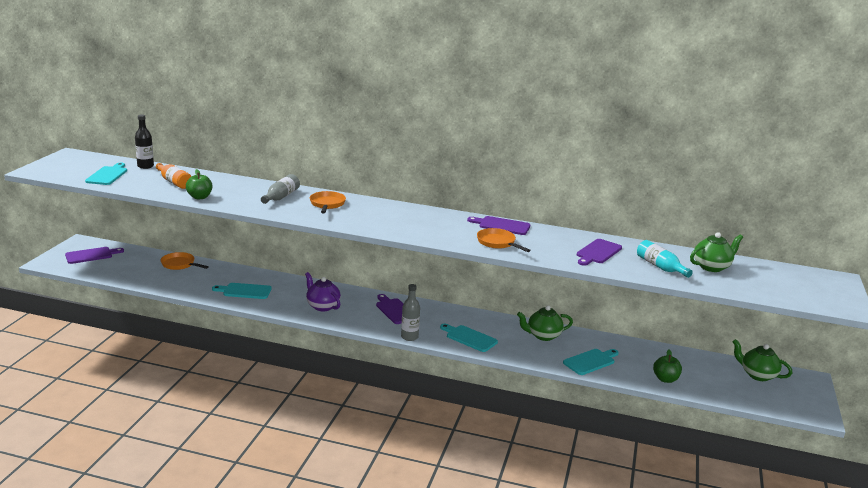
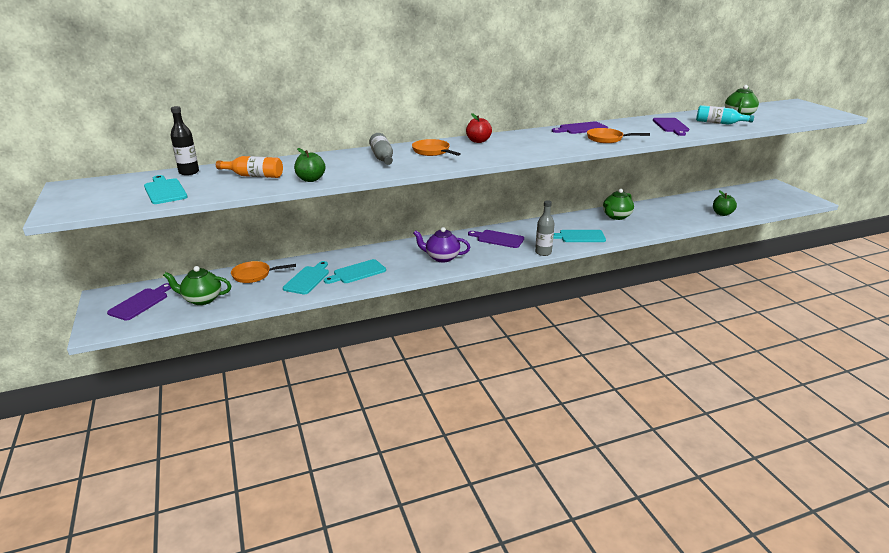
camera: 35 degrees left, 5 degrees up
turquoise cutting board [563,349,619,375] -> turquoise cutting board moved to [283,261,329,294]
green teapot [732,339,792,381] -> green teapot moved to [163,266,231,305]
none -> red apple [466,113,492,143]

